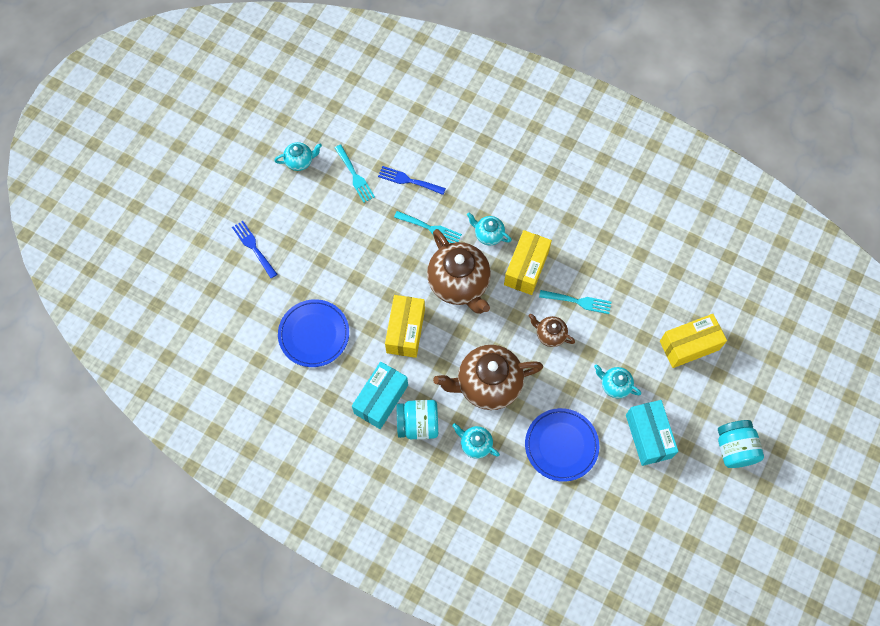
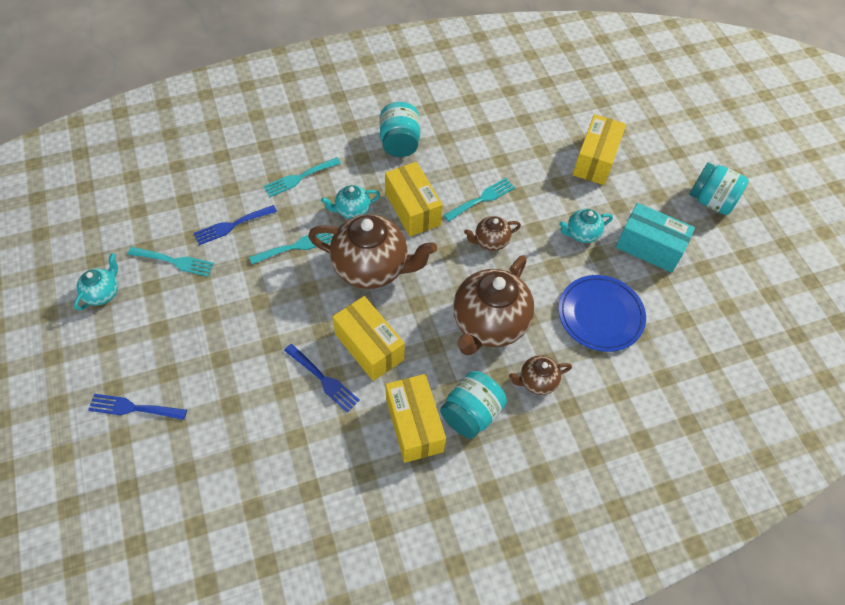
camera: 50 degrees left, 10 degrees down
blue plate [278,299,349,367] -> none
turquoise box [352,362,408,429] -> yellow box [386,374,446,463]
turquoise teapot [452,423,500,459] -> brown teapot [509,355,572,395]
none -> turquoise fork [264,157,341,197]
none -> blue fork [284,344,360,412]
none -> turquoise jar [379,102,420,157]

